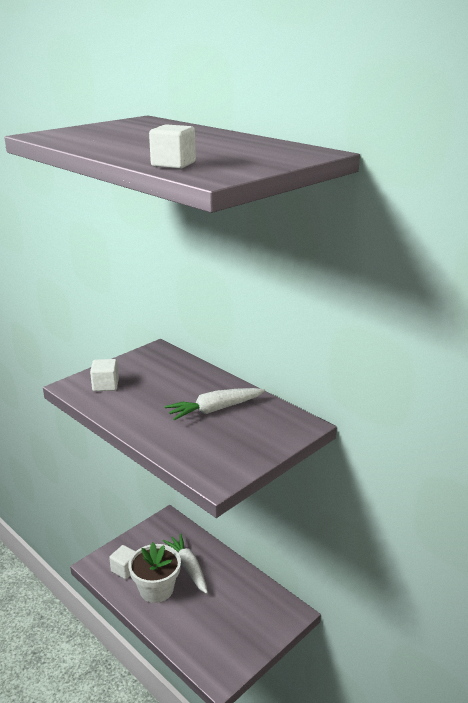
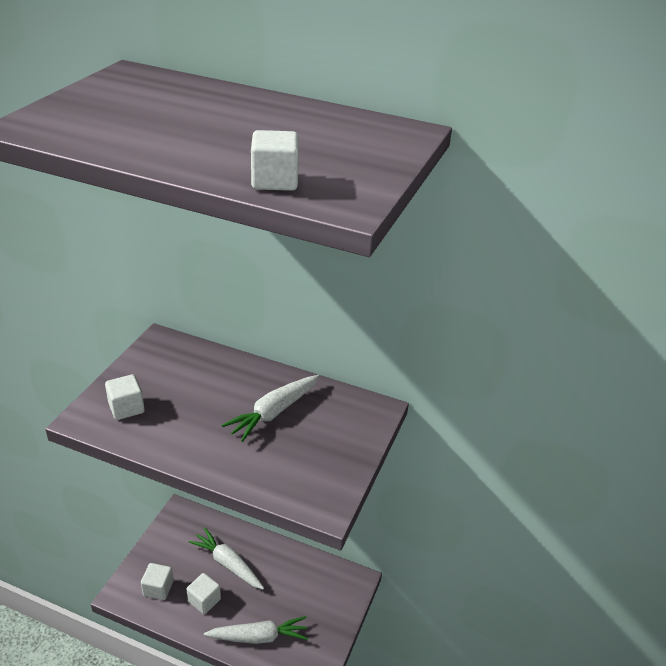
camera: 25 degrees left, 10 degrees up
white flower pot [128,542,181,603] -> white cube [187,573,221,614]
none -> white carrot [204,616,308,644]

